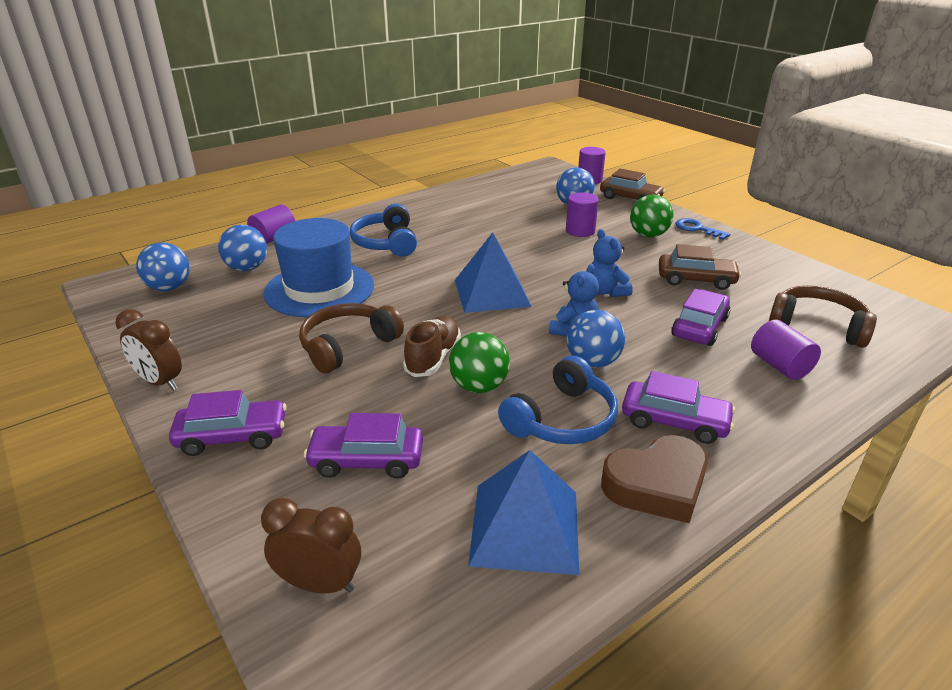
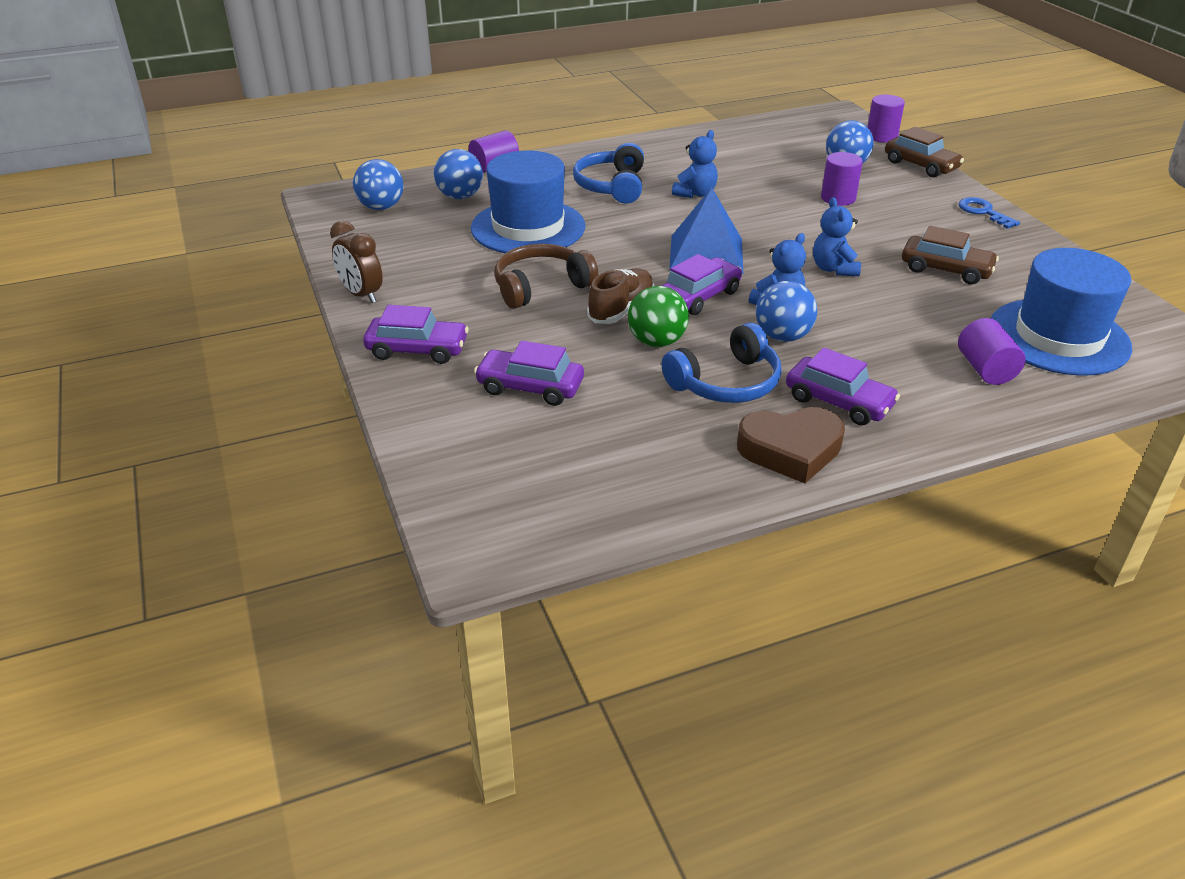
camera: 15 degrees right, 5 degrees up
brown clock [261,498,361,593] -> none
blue pyramid [468,450,579,575] -> none
green ball [630,195,673,237] -> none
purple car [671,289,730,346] -> purple car moved to [662,254,742,315]
brown headphones [769,286,877,348] -> blue hat [991,248,1132,376]
none -> blue teddy bear [672,130,718,198]

